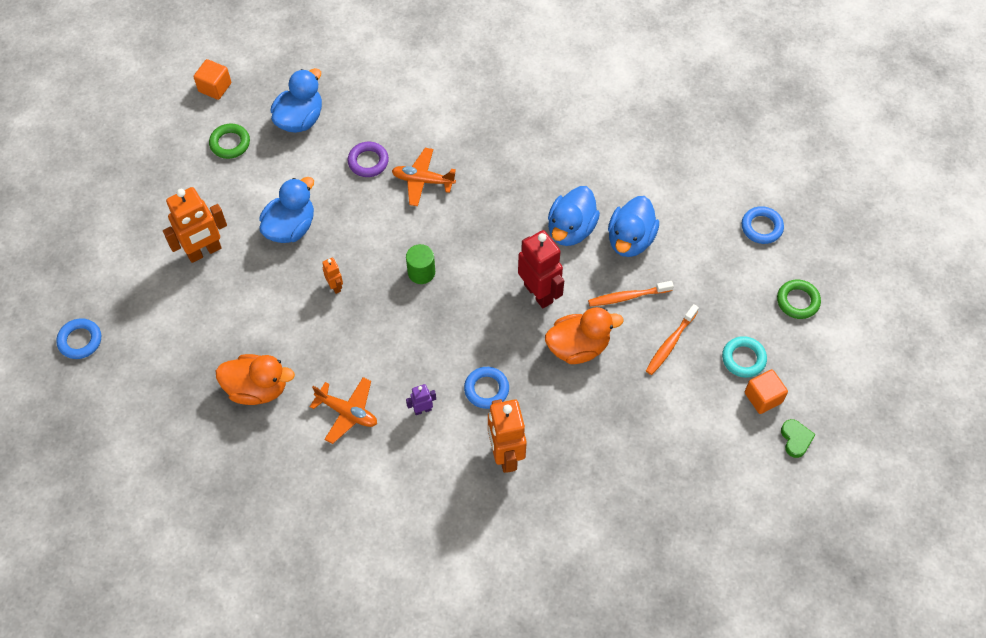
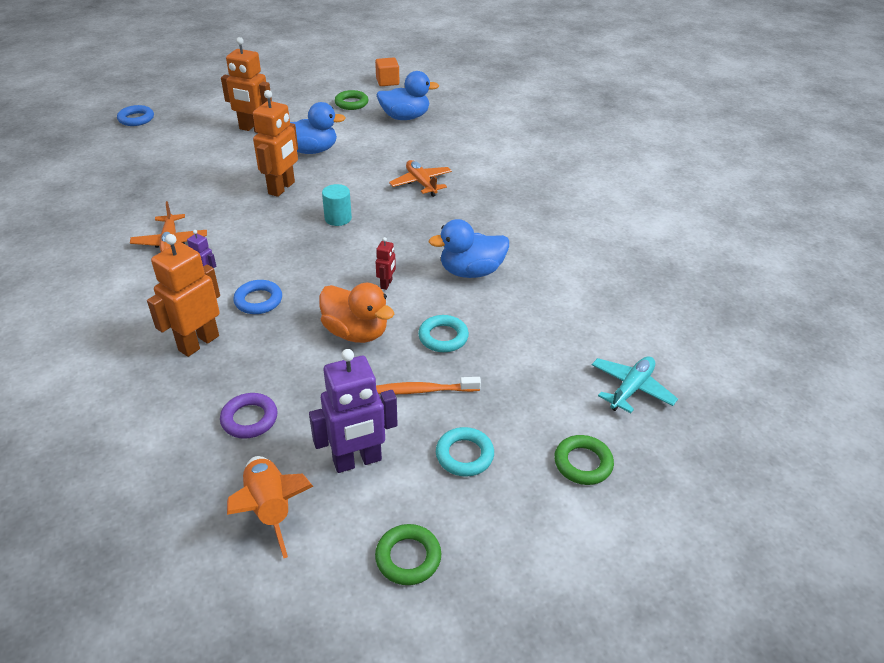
camera: 50 degrees right, 20 degrees down
orange duck [216,354,295,405] -> none
orange robot [322,258,343,294] -> orange robot [253,90,298,197], size x2.11
purple ring [348,142,389,177] -> purple ring moved to [220,393,278,439]
green cylinder [406,244,435,284] -> turquoise cylinder [322,184,352,226]
red robot [518,230,564,308] -> red robot [376,237,396,290], size x0.47
orange toothbrush [588,281,674,306] -> turquoise ring [418,315,469,352]
blue duck [608,196,659,257] -> none
blue ring [742,206,784,244] -> turquoise plane [592,356,678,413]
orange cube [745,369,788,414] -> none
green heart [781,419,816,458] -> green ring [375,524,441,585]
none -> orange rocket [227,456,314,558]
none -> purple robot [309,349,398,473]

